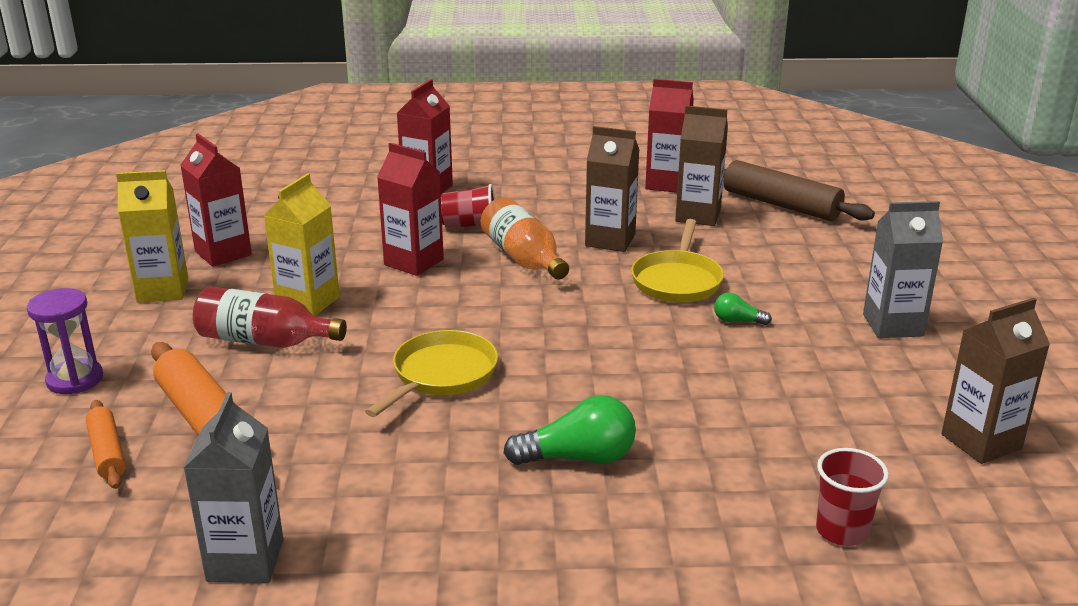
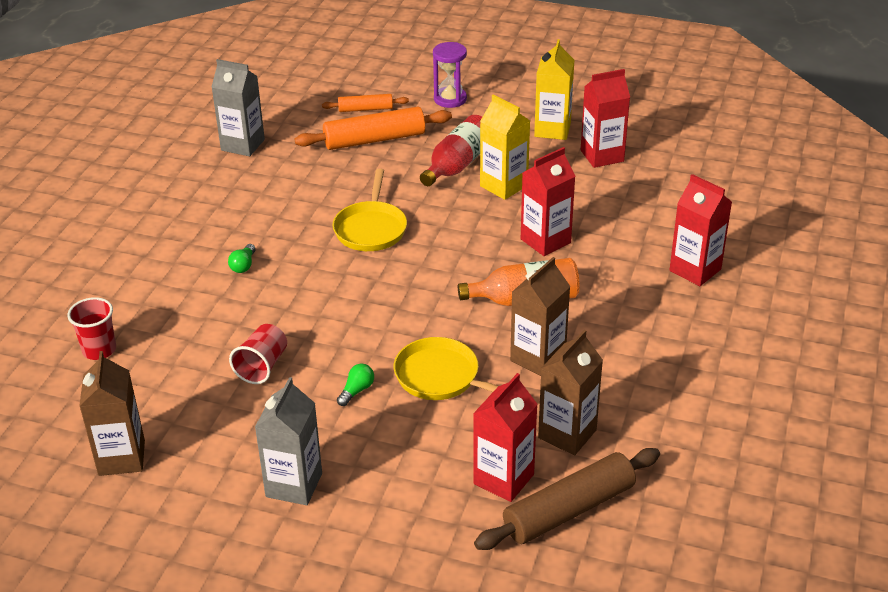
camera: 110 degrees right, 10 degrees up
yellow pan [365,330,498,417] -> yellow pan turned 45 degrees clockwise [333,169,407,251]
red cup [441,184,495,228] -> red cup moved to [229,324,287,384]
green light bulb [503,395,636,465] -> green light bulb [228,244,256,273], size x0.53
red carton [645,79,694,193] -> red carton moved to [473,373,538,502]

